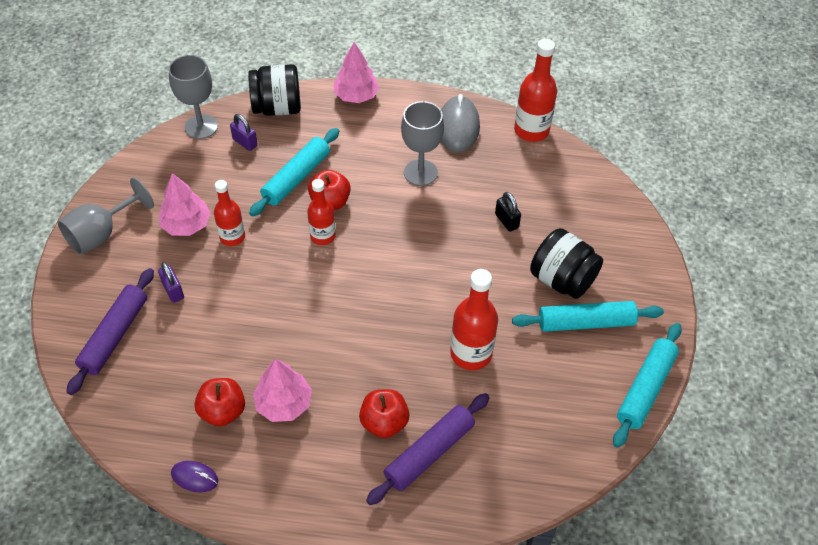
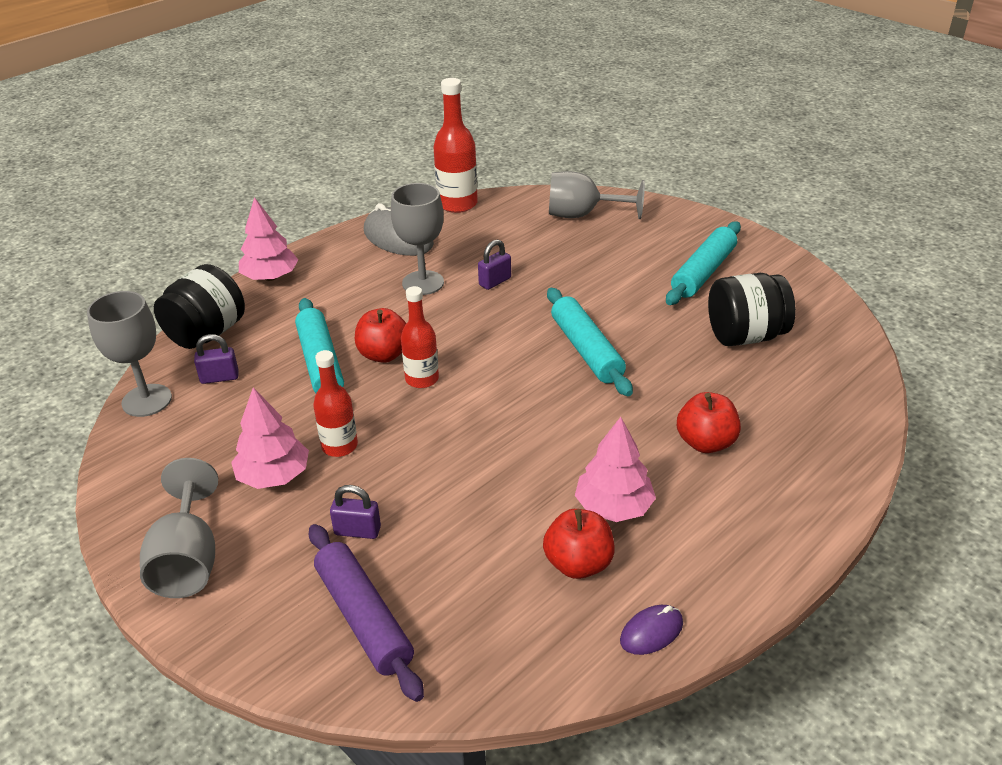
camera: 50 degrees left, 15 degrees down
purple rolling pin [366,393,490,505] -> none
red bottle [450,269,498,370] -> none
black padlock [495,192,521,232] -> none
black jar [530,228,603,299] -> black jar moved to [708,273,796,346]
turquoise rolling pin [613,323,682,448] -> turquoise rolling pin moved to [547,288,633,396]
none -> purple padlock [478,240,511,290]
none -> grey goblet [549,171,645,219]

